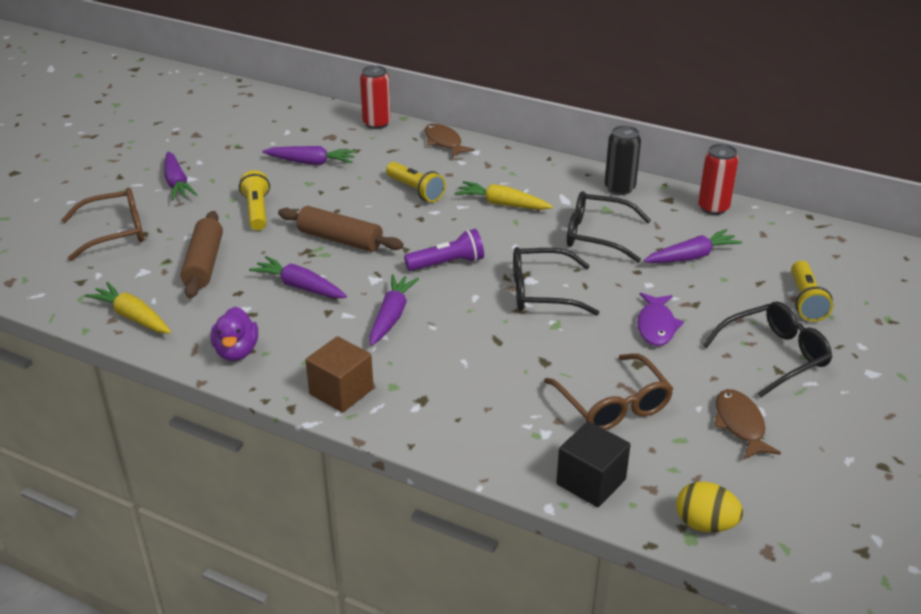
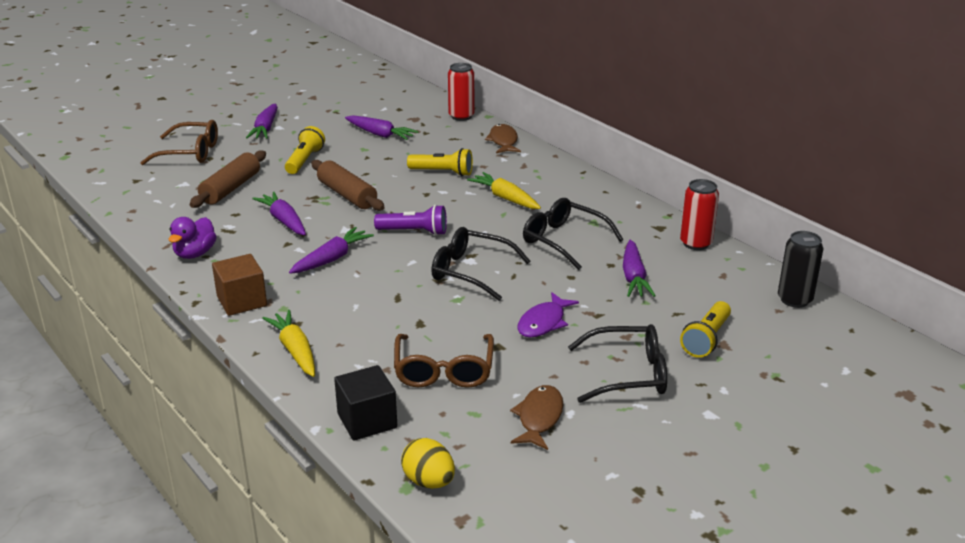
camera: 25 degrees right, 5 degrees down
yellow carrot [85,282,171,334] -> yellow carrot moved to [262,310,315,377]
yellow flashlight [386,162,446,202] -> yellow flashlight turned 60 degrees counterclockwise [407,148,473,176]
black can [605,125,641,195] -> black can moved to [778,231,823,308]
purple carrot [644,229,742,263] -> purple carrot turned 90 degrees clockwise [623,240,656,297]

